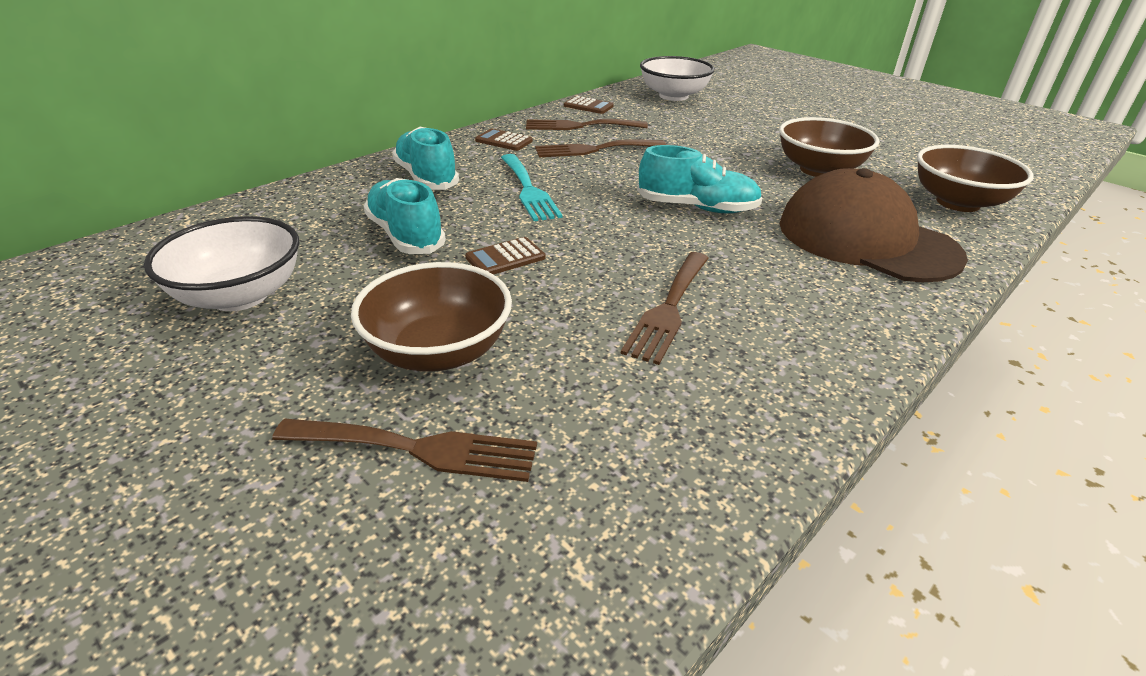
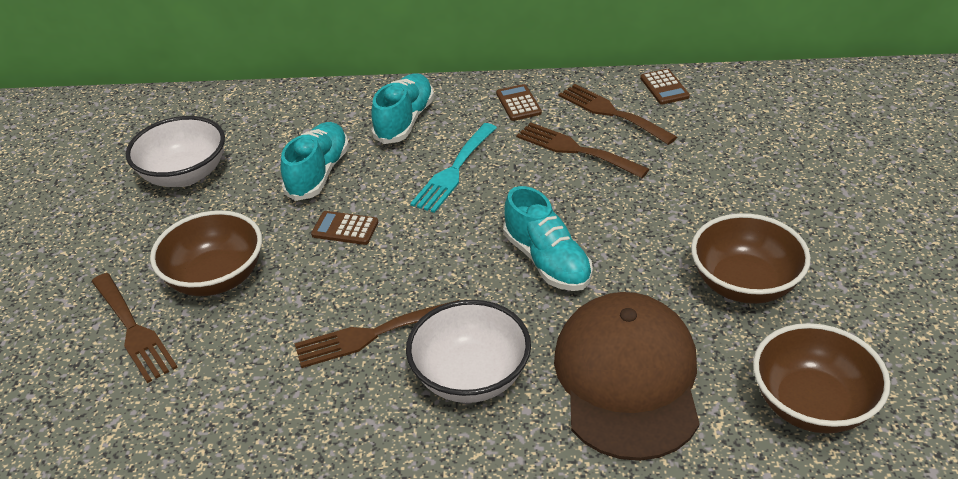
camera: 50 degrees right, 5 degrees up
white bowl [640,56,715,101] -> white bowl moved to [406,300,531,403]

